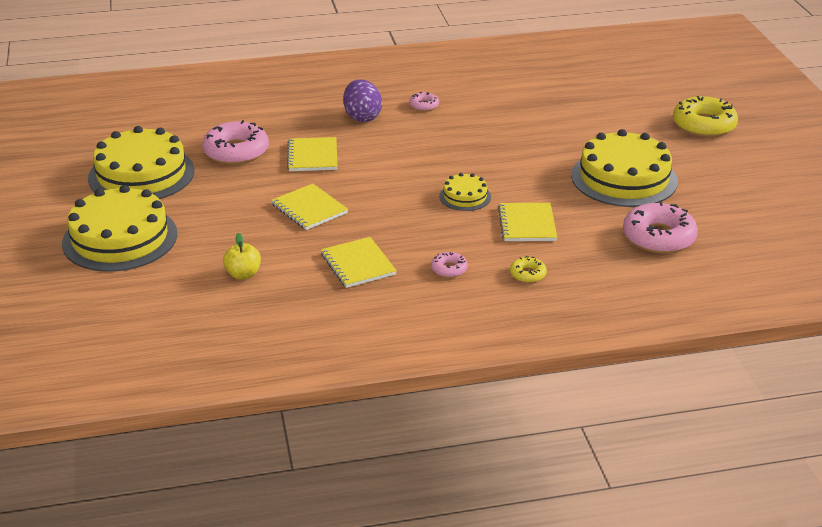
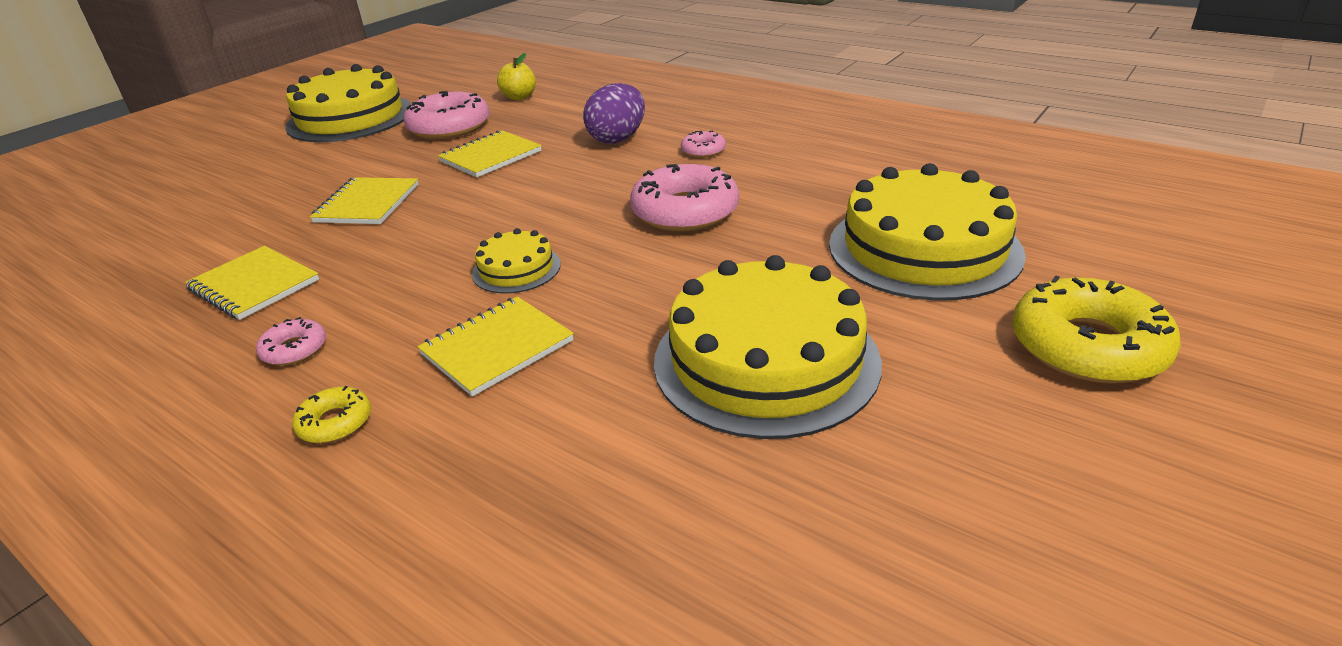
camera: 50 degrees right, 0 degrees up
yellow cake [62,185,177,272] -> yellow cake moved to [829,163,1026,301]
yellow apple [223,233,261,280] -> yellow apple moved to [497,53,536,100]
yellow notebook [321,237,397,288] -> yellow notebook turned 75 degrees counterclockwise [185,246,319,320]
pink donut [623,201,698,253] -> pink donut moved to [630,164,739,232]

